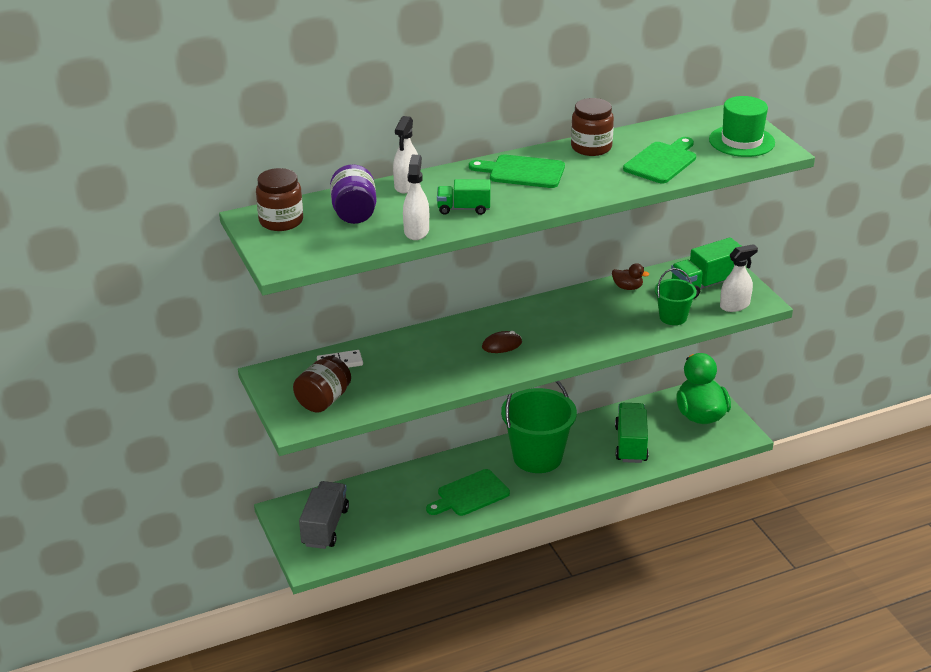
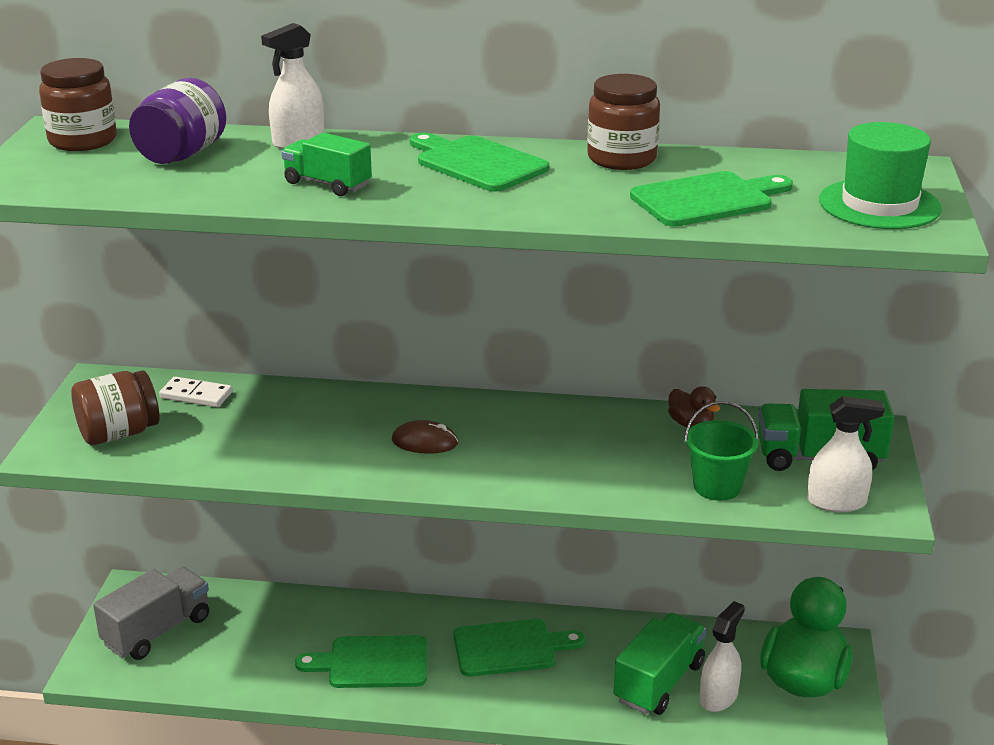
camera: 30 degrees right, 5 degrees down
white spray bottle [403,155,429,240] -> white spray bottle moved to [700,601,745,712]
green bucket [501,381,577,473] -> green cutting board [453,619,585,677]

